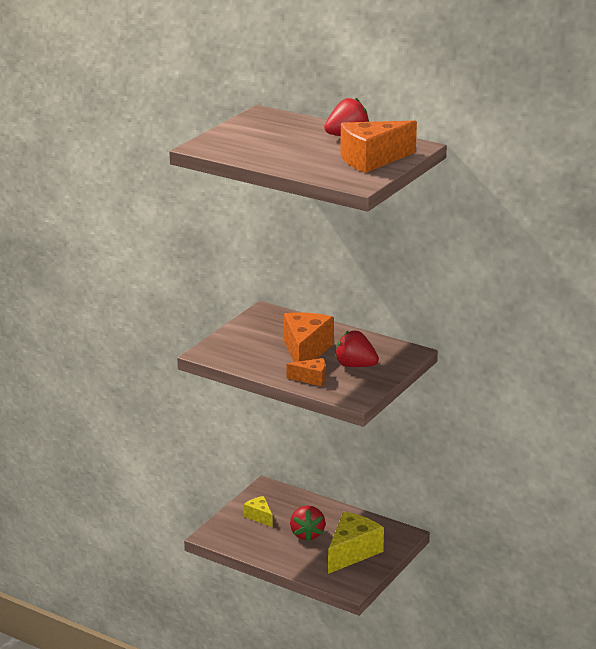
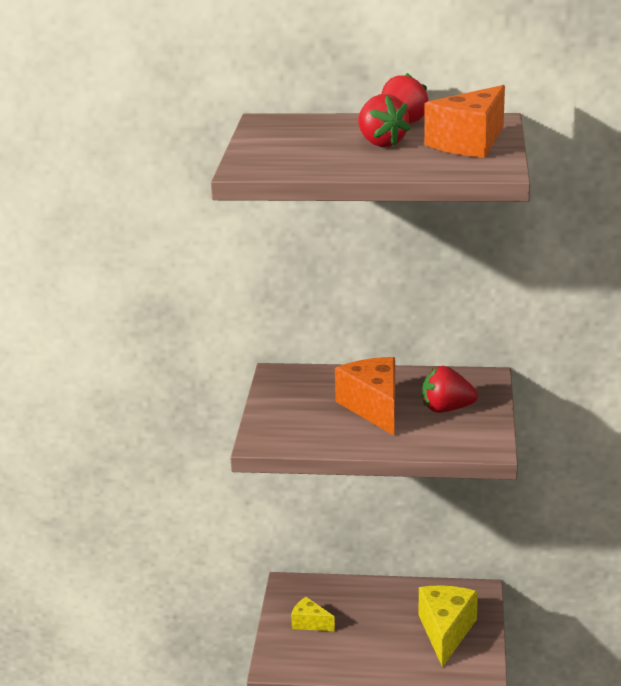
camera: 25 degrees left, 0 degrees up
orange cheese [287,358,325,386] -> none
red strawberry [290,506,325,542] -> red strawberry moved to [358,94,411,147]

